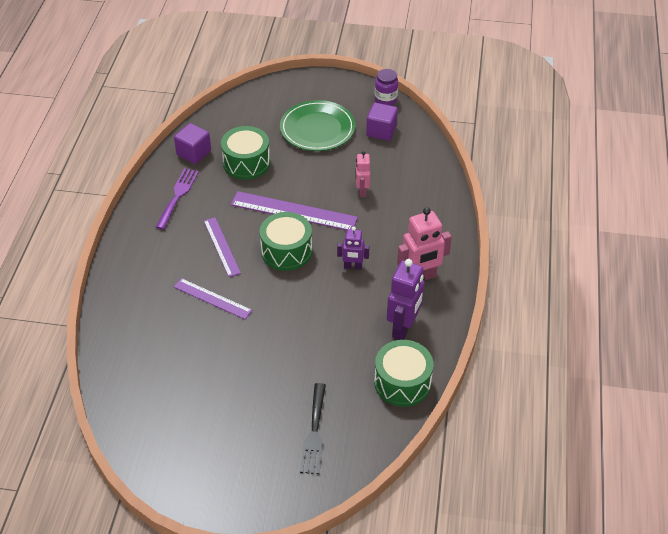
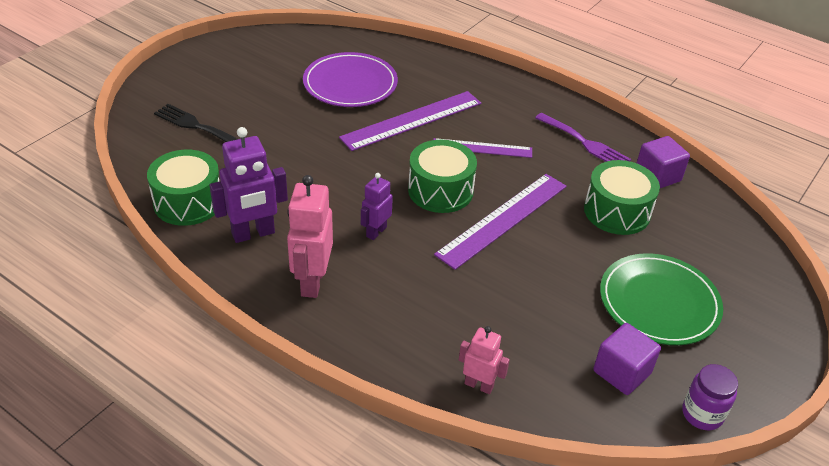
camera: 115 degrees right, 5 degrees down
purple ruler [174,278,252,319] -> purple ruler [339,91,481,151], size x1.61
pink robot [355,151,371,197] -> pink robot moved to [459,326,510,394]
purple robot [387,259,425,340] -> purple robot turned 75 degrees counterclockwise [209,127,288,243]
none -> purple plate [303,52,398,107]

